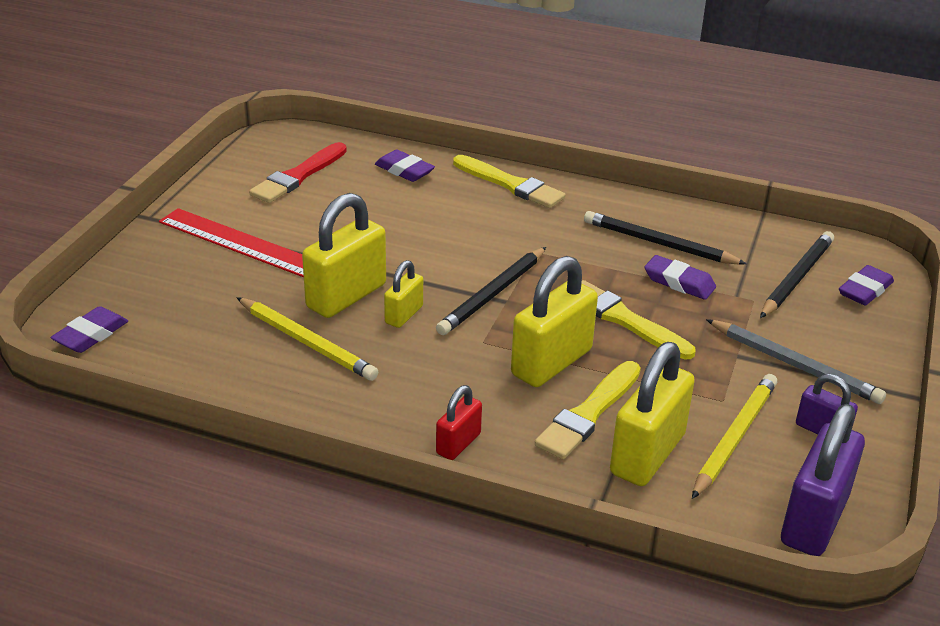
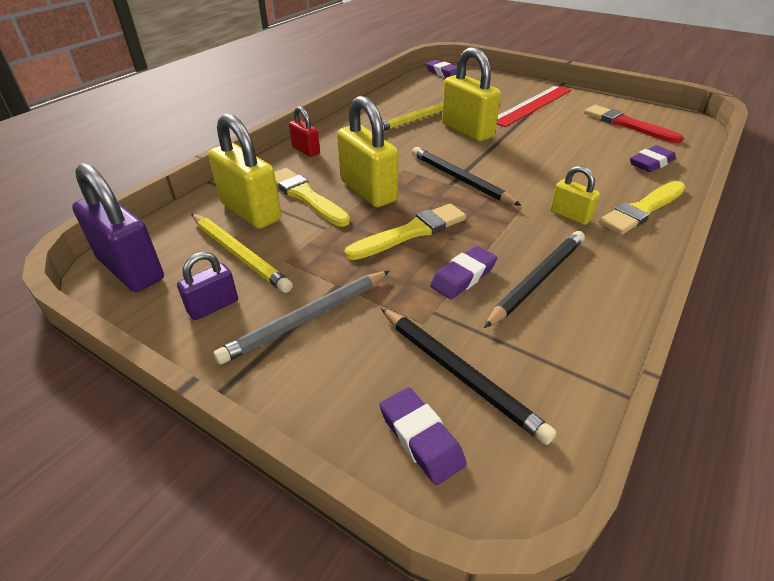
camera: 105 degrees right, 5 degrees up
yellow padlock [384,260,423,328] -> yellow padlock moved to [550,166,600,225]

